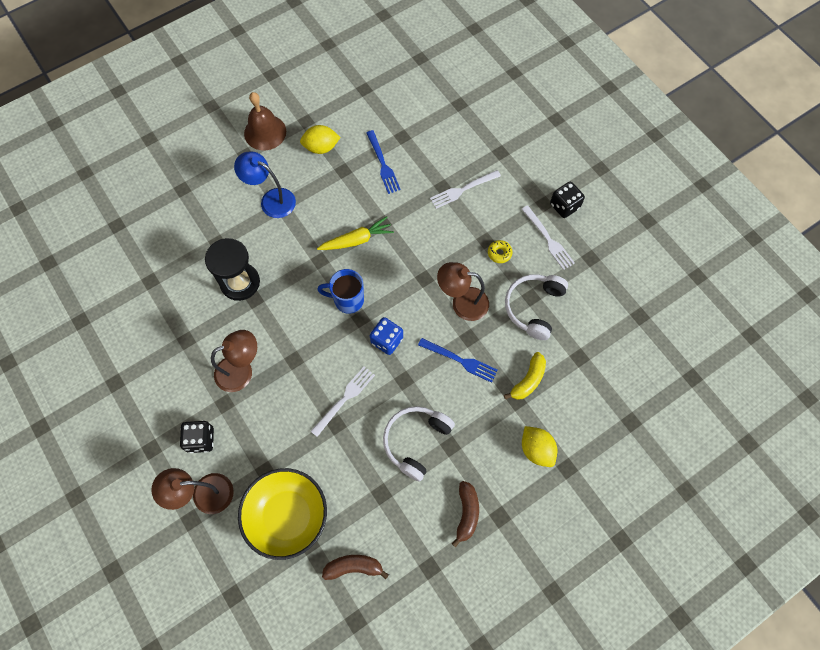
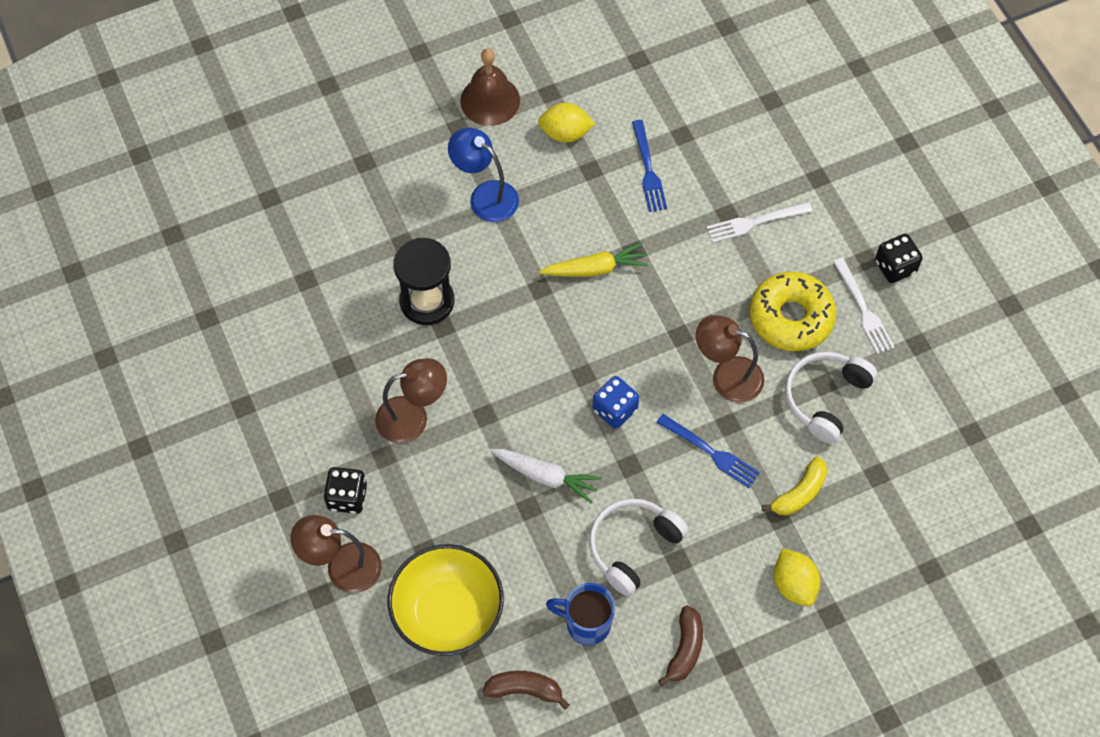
camera: 10 degrees right, 5 degrees down
white fork [311,367,375,437] -> white carrot [490,449,602,503]
blue mug [317,269,364,314] -> blue mug moved to [546,583,615,645]
yellow donut [488,240,513,263] -> yellow donut [749,271,837,351], size x2.48

